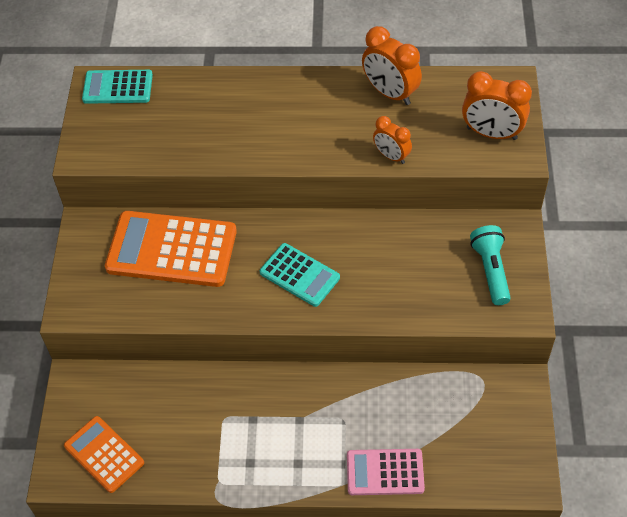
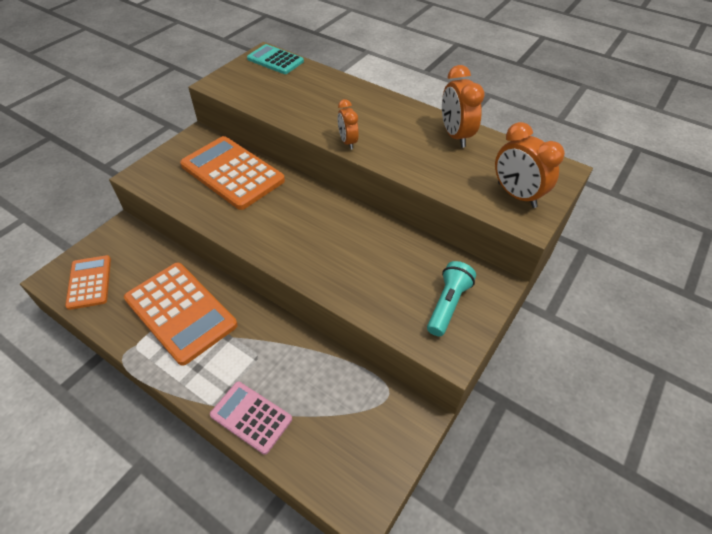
camera: 30 degrees right, 5 degrees down
turquoise calculator [260,243,340,307] -> none
orange clock [373,116,412,164] -> orange clock moved to [338,99,359,150]
none -> orange calculator [124,263,238,366]

